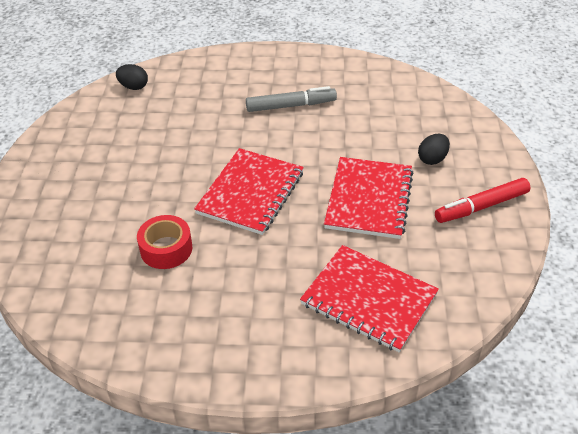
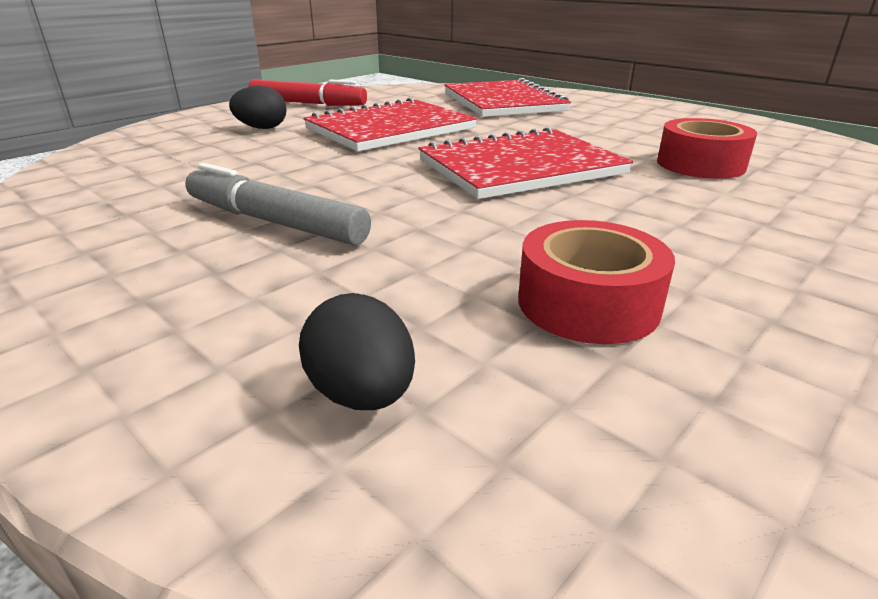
camera: 140 degrees left, 15 degrees down
black egg [116,64,148,90] -> black egg moved to [299,293,415,410]
none -> red tape [518,220,675,344]

